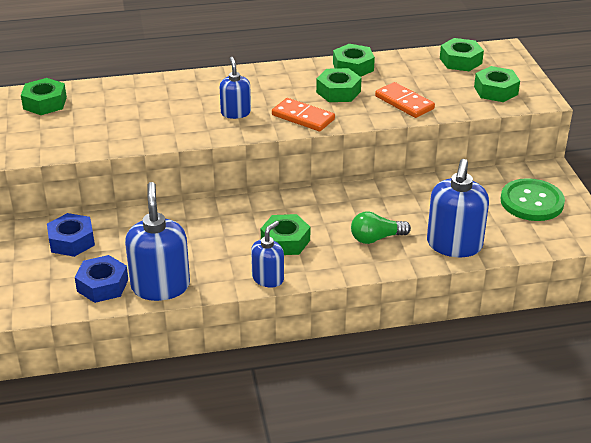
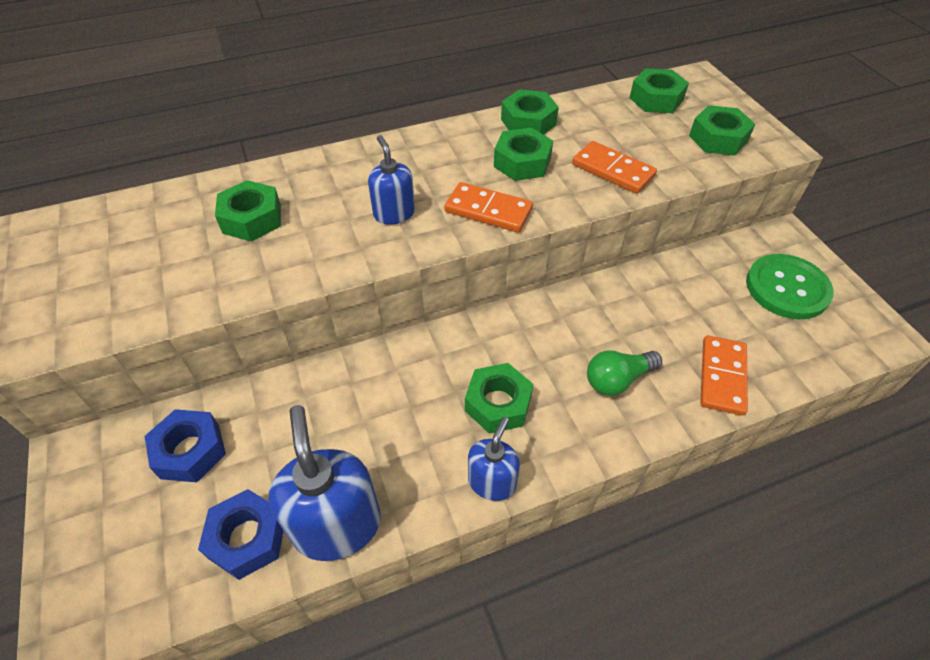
camera: 10 degrees left, 15 degrees up
green nut [21,78,67,115] -> green nut moved to [215,180,281,242]
blue soap dispenser [427,159,489,257] -> orange domino [700,335,748,416]

